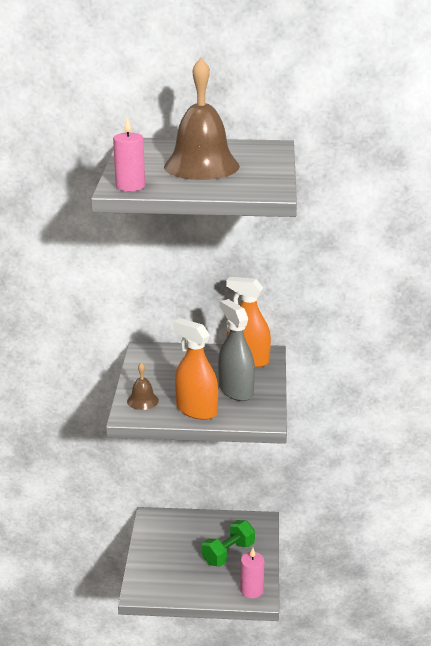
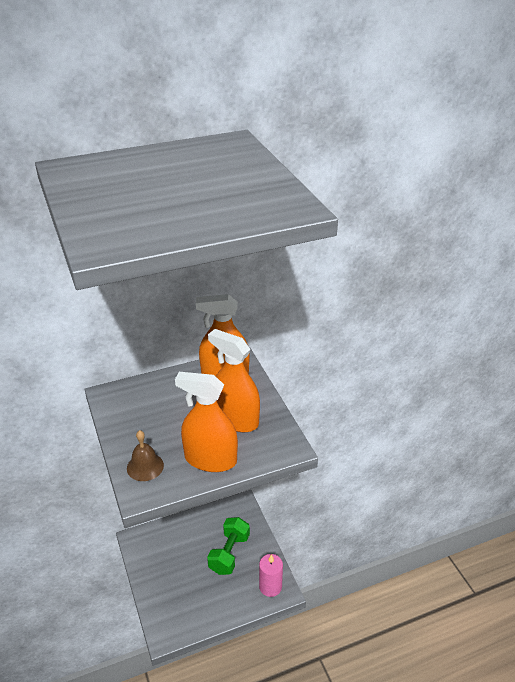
camera: 25 degrees left, 10 degrees up
pink candle [113,117,145,191] -> none
brown bell [164,58,240,180] -> none
grey spray bottle [218,299,255,401] -> orange spray bottle [208,329,260,432]

